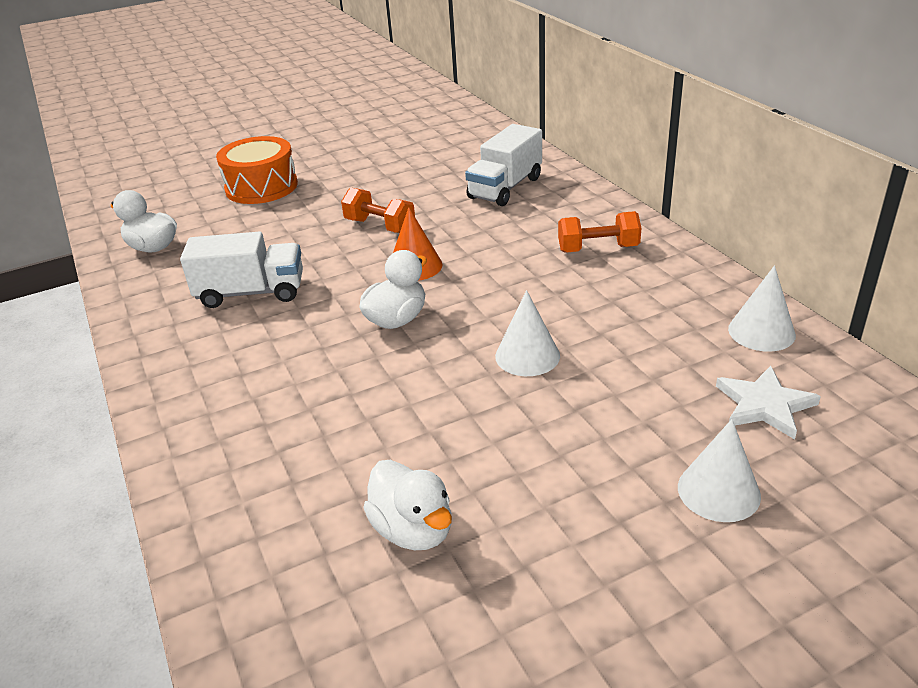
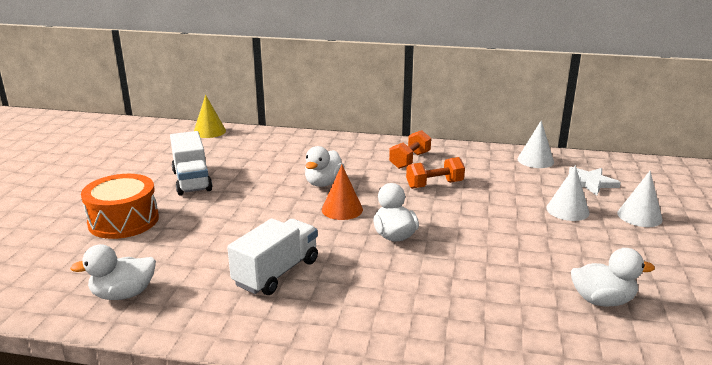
camera: 55 degrees left, 10 degrees down
orange dumbbell [341,187,415,233] -> orange dumbbell moved to [406,157,465,189]
white truck [465,124,542,206] -> white truck moved to [170,131,212,195]
white cone [495,290,560,376] -> white cone moved to [546,165,590,221]
none -> yellow cone [194,95,226,138]
none -> white duck [305,146,345,187]

